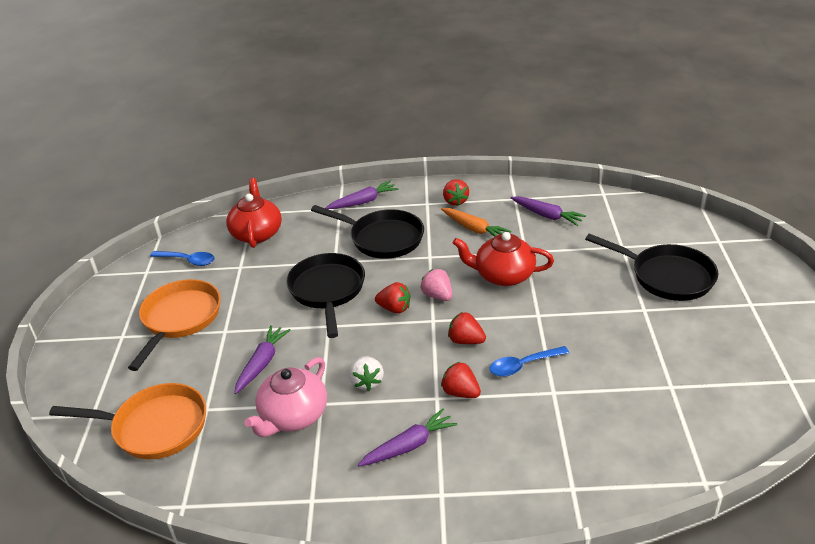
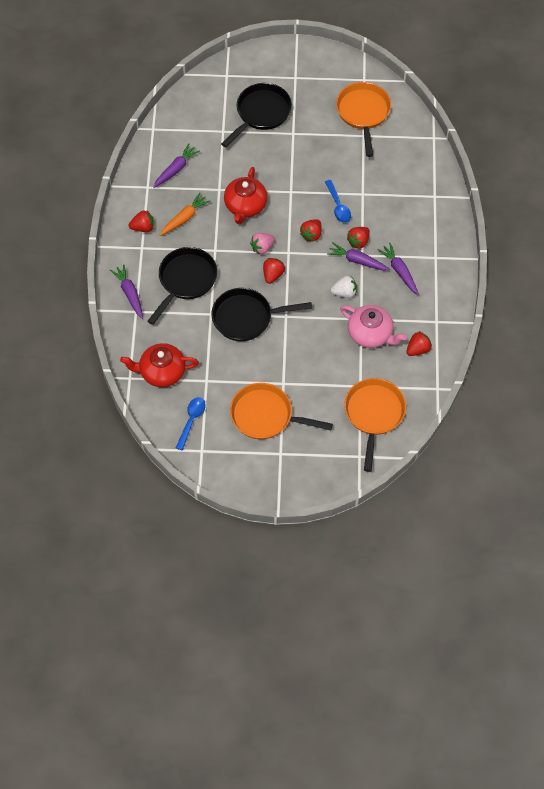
camera: 90 degrees left, 25 degrees up
purple carrot [234,325,291,394] -> purple carrot moved to [327,242,390,271]
none -> orange pan [336,82,391,157]
none -> red strawberry [406,331,432,356]

